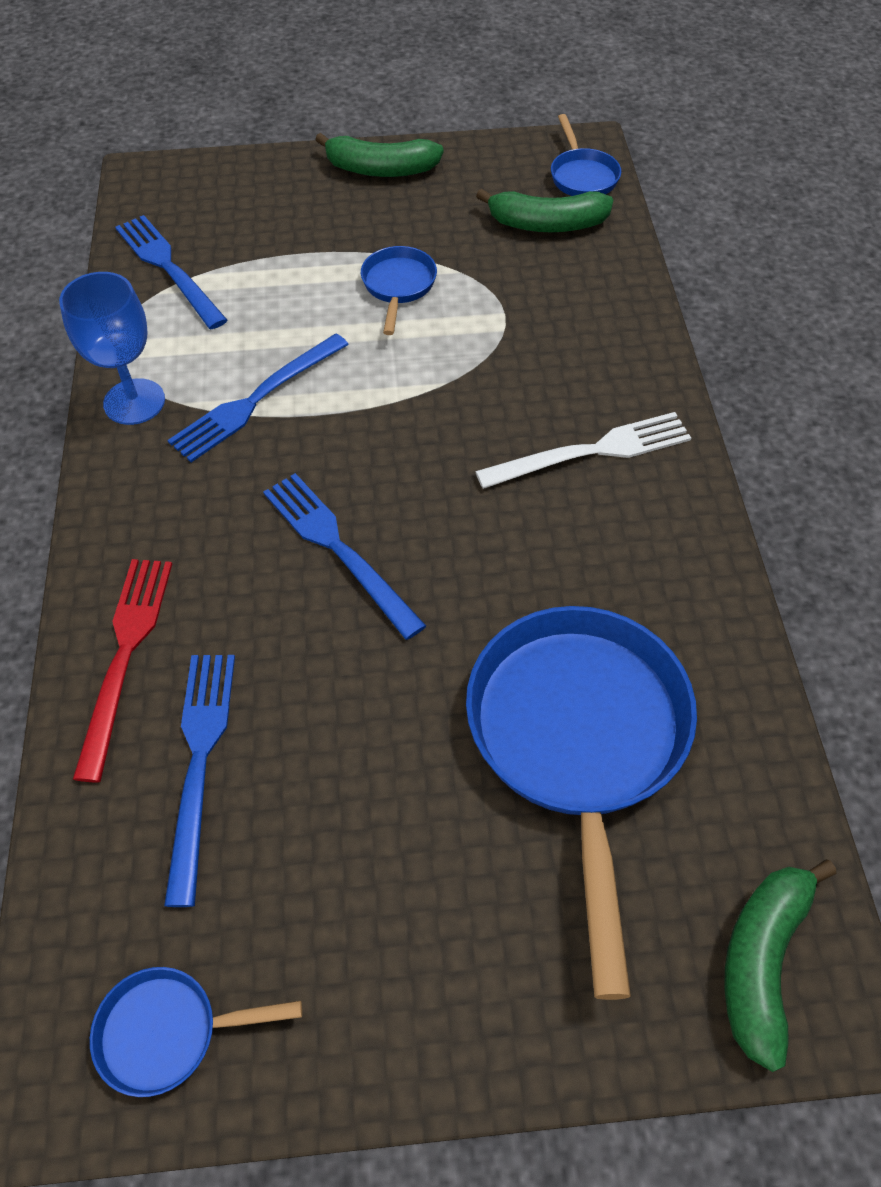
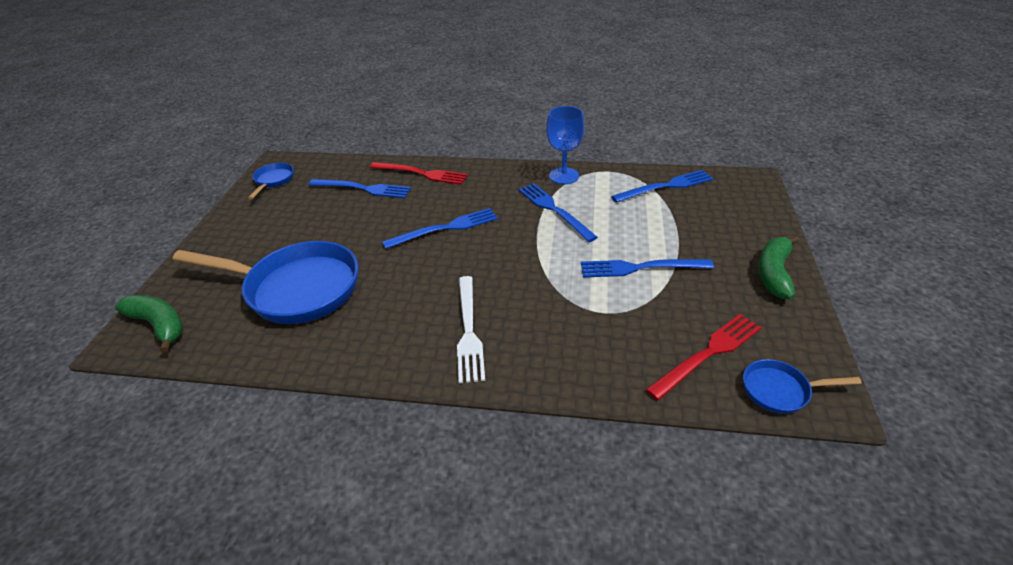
camera: 105 degrees right, 15 degrees down
blue pan [361,246,437,335] -> blue fork [581,259,714,277]
green banana [476,189,613,232] -> red fork [646,314,762,400]

